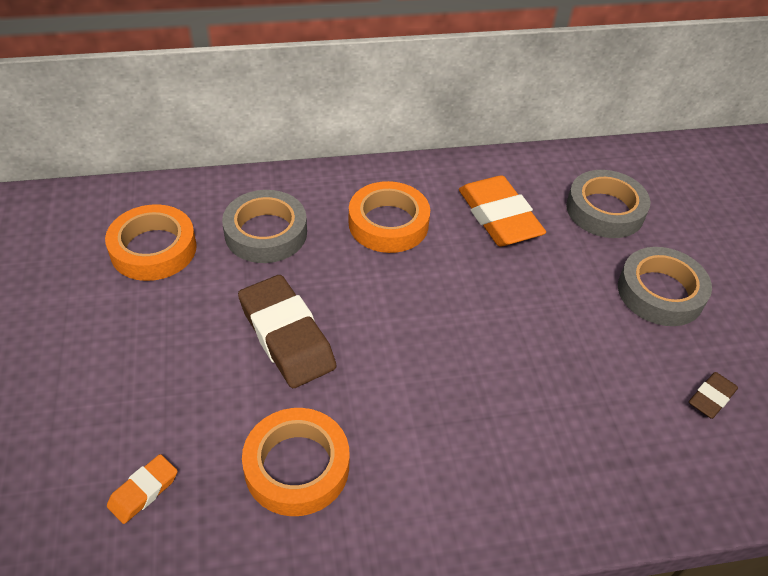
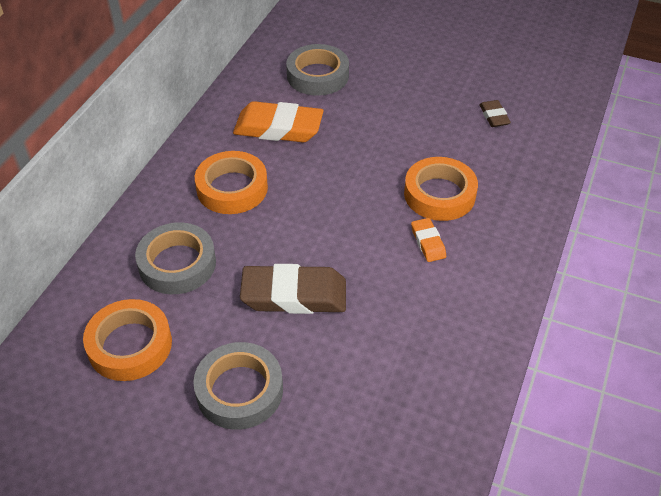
camera: 55 degrees left, 0 degrees up
orange eraser [107,454,178,524] -> orange eraser moved to [411,218,446,262]
orange tape [242,408,349,516] -> orange tape moved to [404,157,478,221]
grey tape [618,247,712,326] -> grey tape moved to [193,342,283,430]

